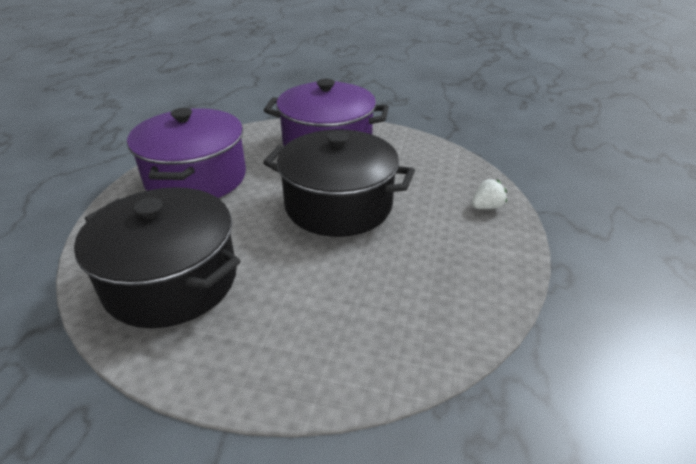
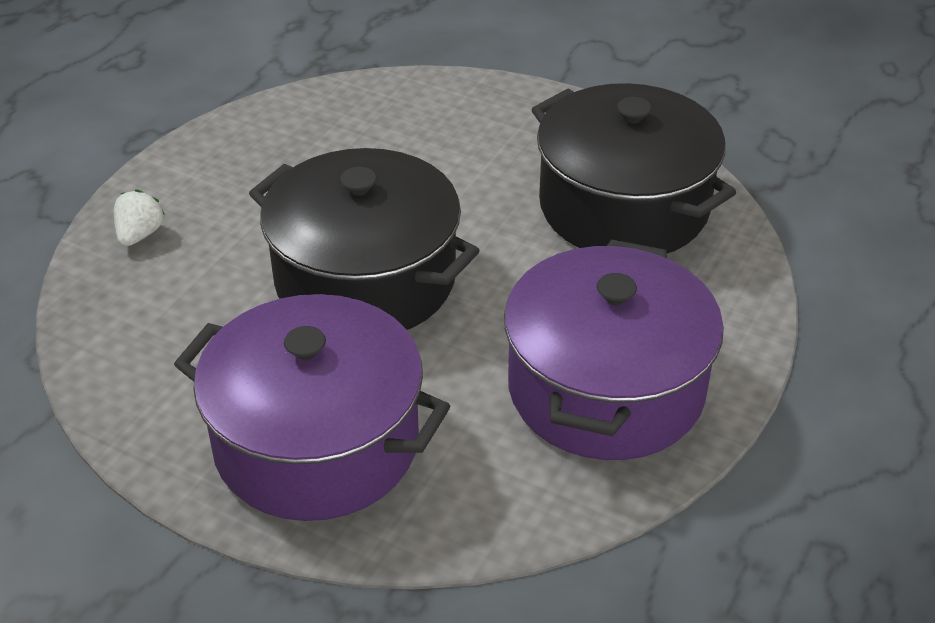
camera: 165 degrees left, 5 degrees up
white strawberry [471,179,507,209] -> white strawberry turned 120 degrees clockwise [114,189,165,246]

